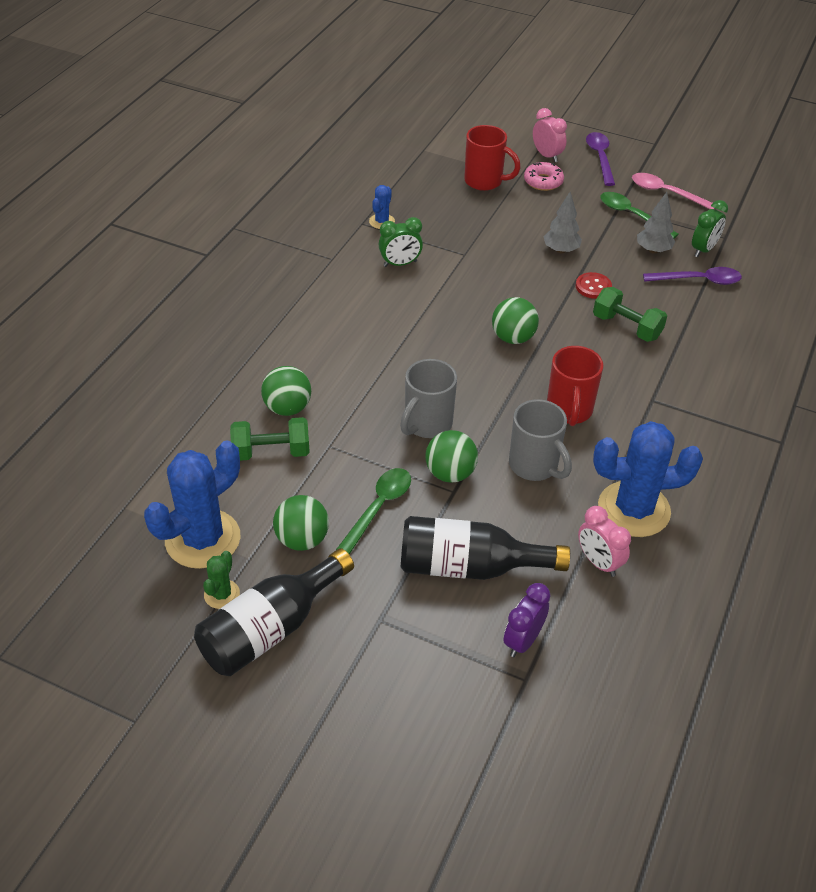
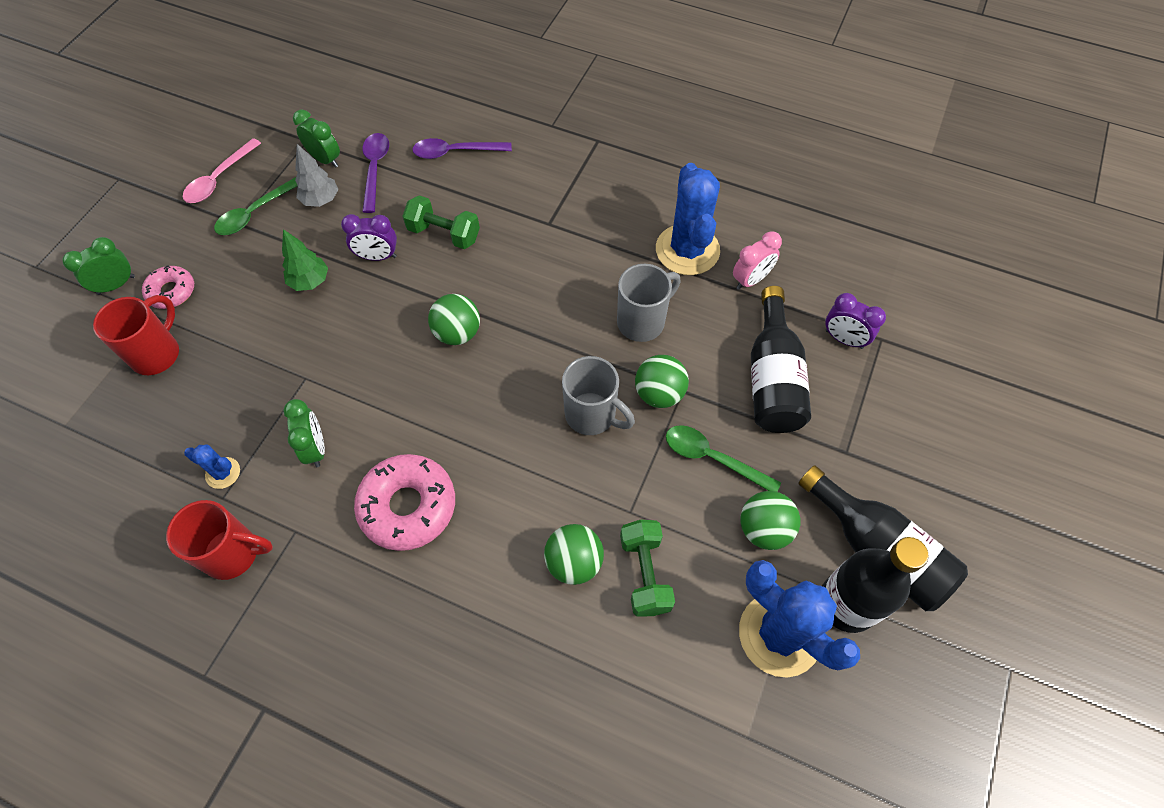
camera: 90 degrees left, 15 degrees up
green cactus [203,551,240,609] -> black bottle [822,537,928,633]
pink clock [533,108,567,162] -> green clock [63,237,135,295]
grey tree [543,192,582,253] -> green tree [282,229,328,291]
red mug [547,346,603,426] -> red mug moved to [166,500,273,580]
red button [576,272,612,299] -> purple clock [341,214,397,261]
purple spoon [586,132,615,186] -> purple spoon moved to [412,138,512,159]
green dumbbell [593,287,667,342] -> green dumbbell turned 75 degrees clockwise [403,195,480,249]
none -> pink donut [354,454,455,551]

